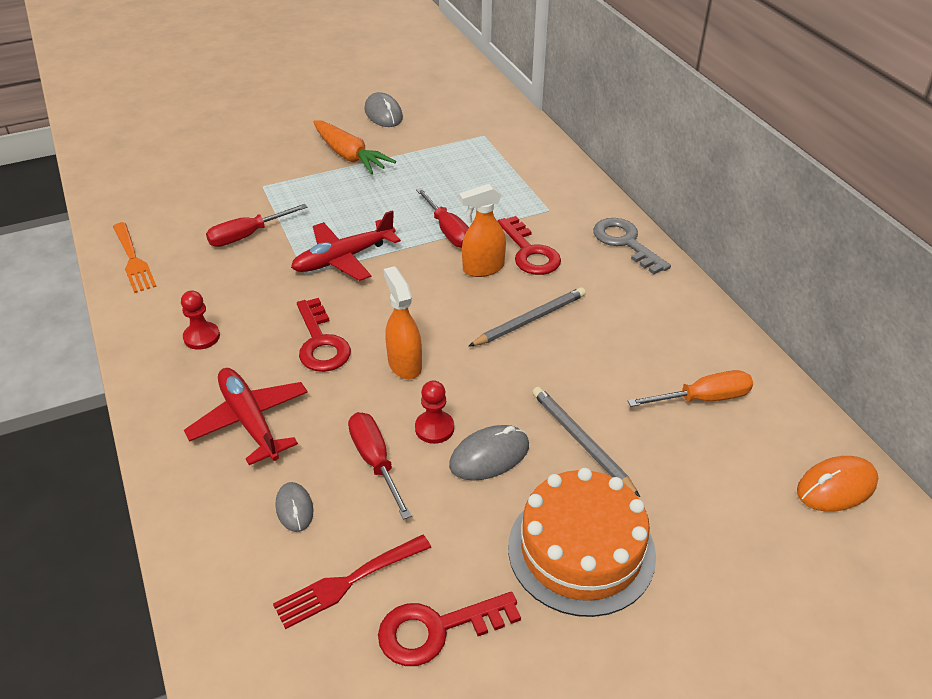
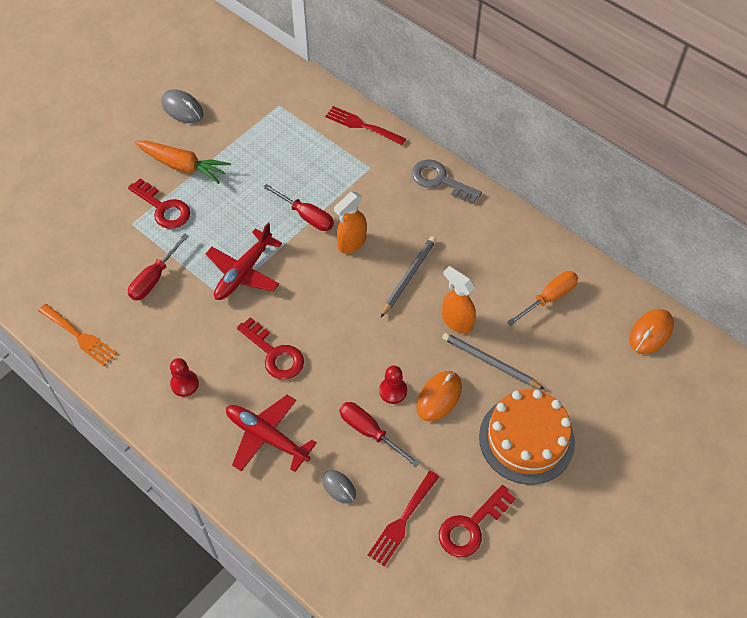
camera: 25 degrees left, 15 degrees up
orange spray bottle [384,266,422,379] -> orange spray bottle moved to [442,266,476,333]
grey mouse [449,425,529,481] -> orange mouse [416,371,462,421]
red key [498,216,561,275] -> red key moved to [128,178,190,229]
none -> red fork [325,106,406,145]

